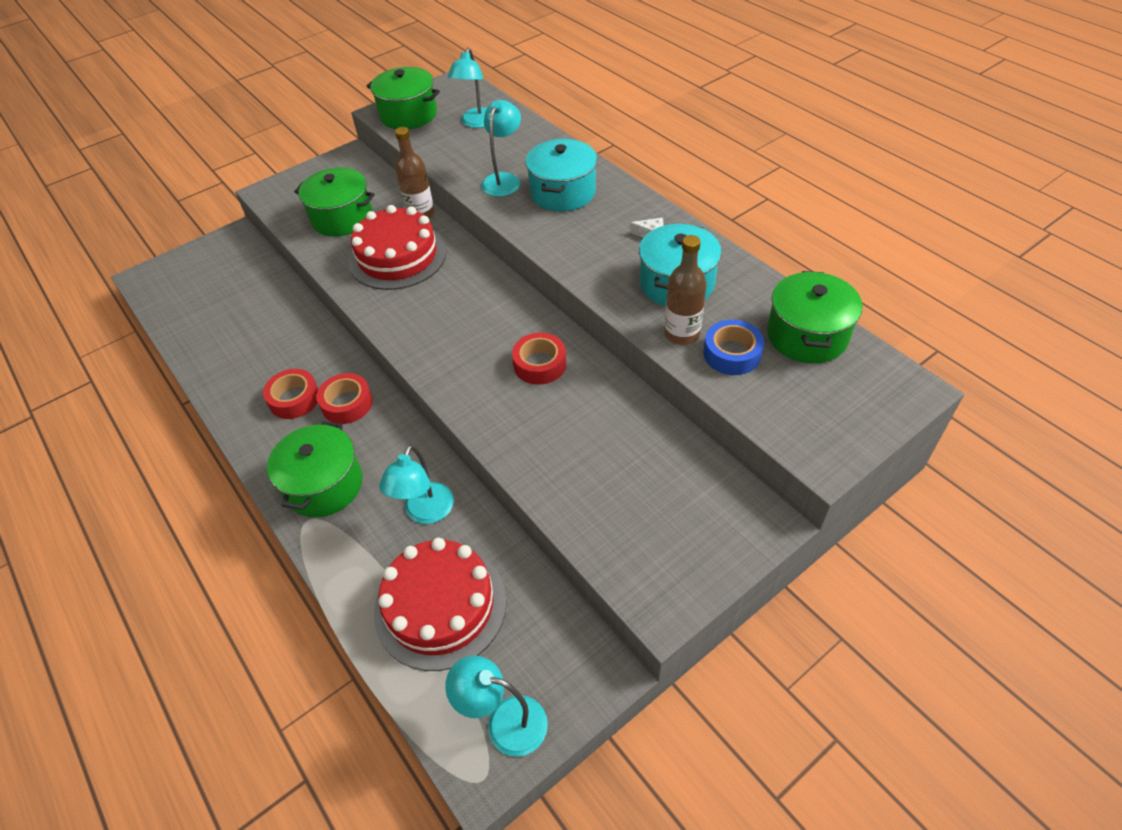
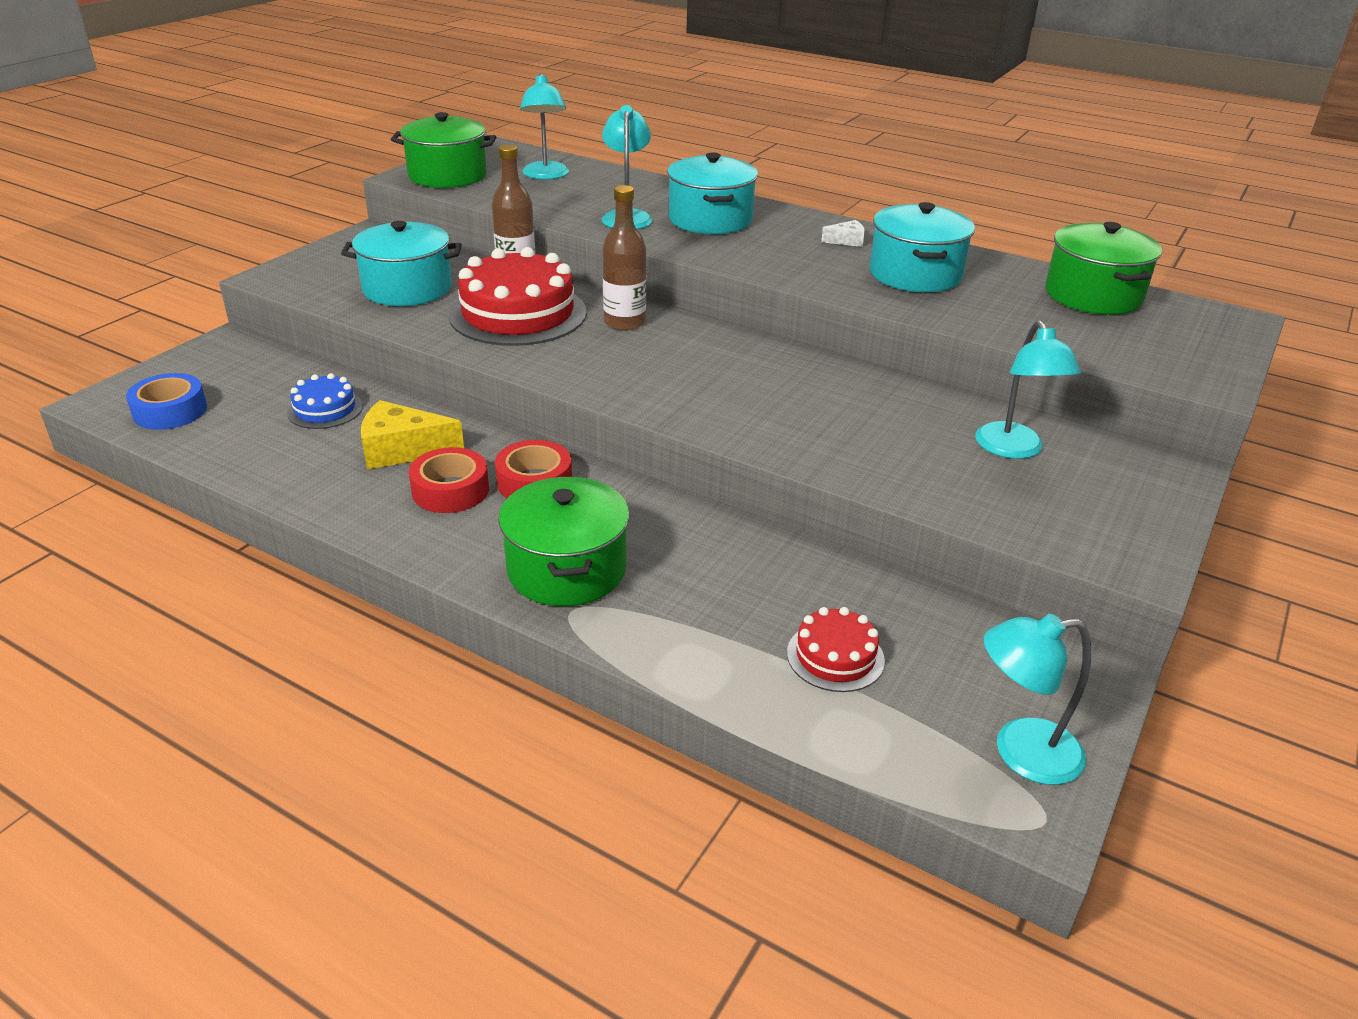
camera: 25 degrees left, 15 degrees down
green pot [294,168,375,237] -> turquoise pot [341,221,462,306]
red cake [374,538,507,671] -> red cake [787,607,885,692], size x0.50
turquoise lamp [379,444,454,524] -> turquoise lamp moved to [975,320,1081,459]
red tape [512,333,566,385] -> none
brown bottle [664,235,707,345] -> brown bottle moved to [602,185,646,331]
blue tape [703,320,764,375] -> blue tape moved to [126,373,207,430]
none -> blue cake [287,373,363,429]
none -> yellow cheese [361,400,464,470]

